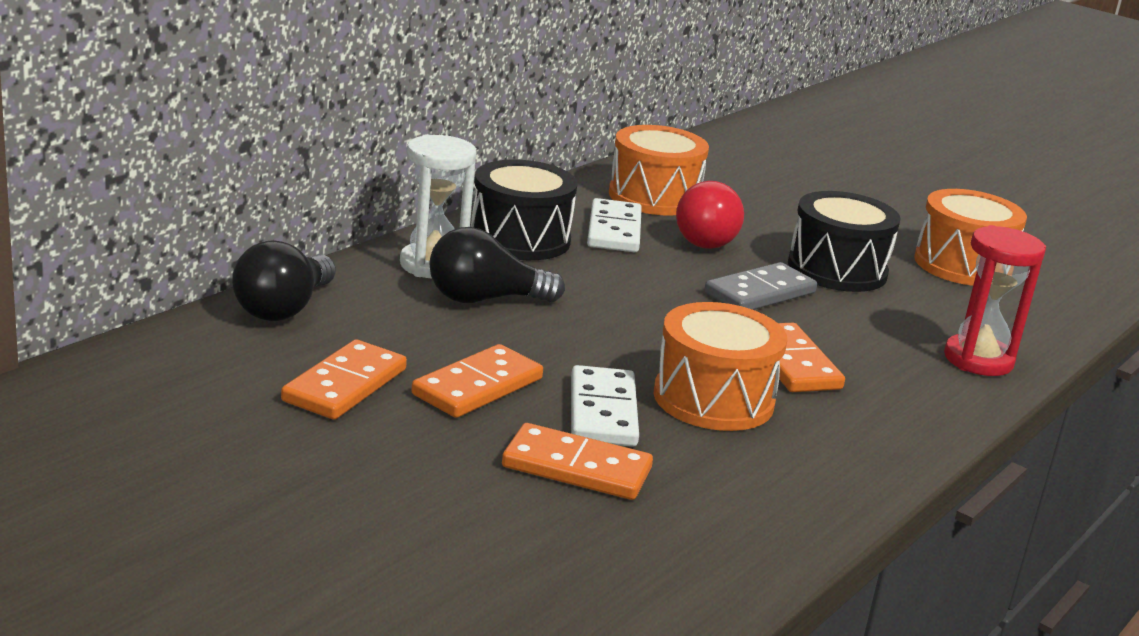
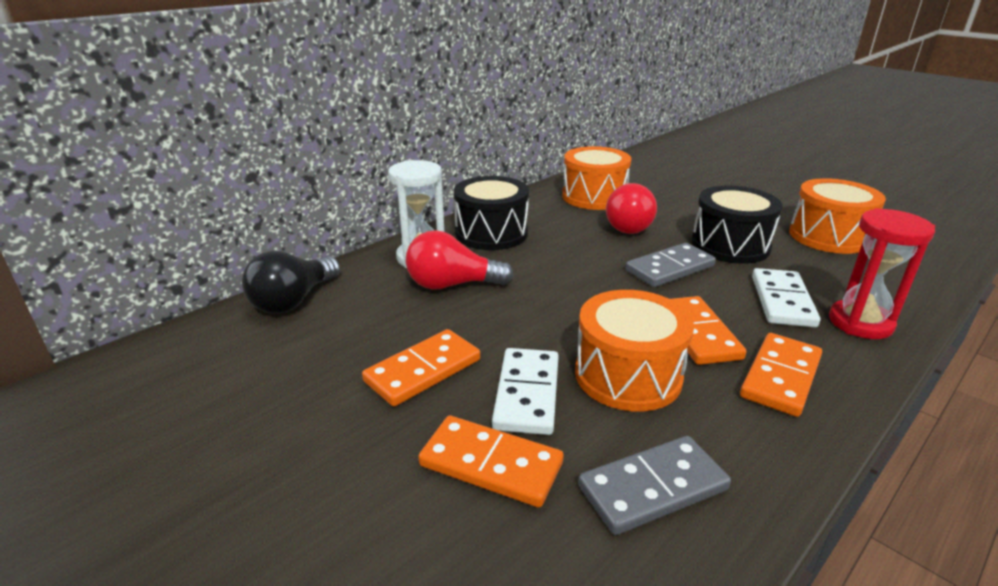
camera: 10 degrees right, 5 degrees up
orange domino [281,340,407,420] -> orange domino moved to [740,333,822,417]
black light bulb [429,227,565,303] -> red light bulb [406,230,514,290]
white domino [587,198,642,252] -> white domino moved to [752,268,820,327]
none -> grey domino [578,436,731,535]

